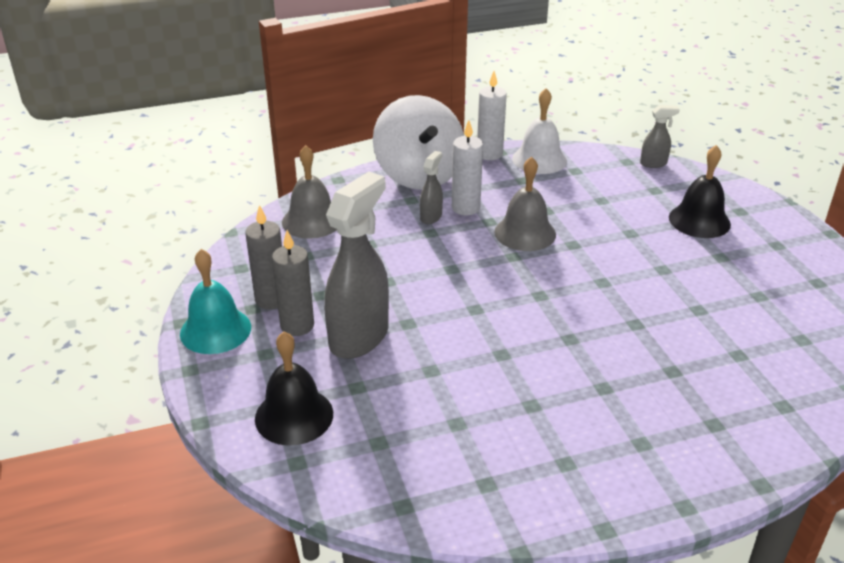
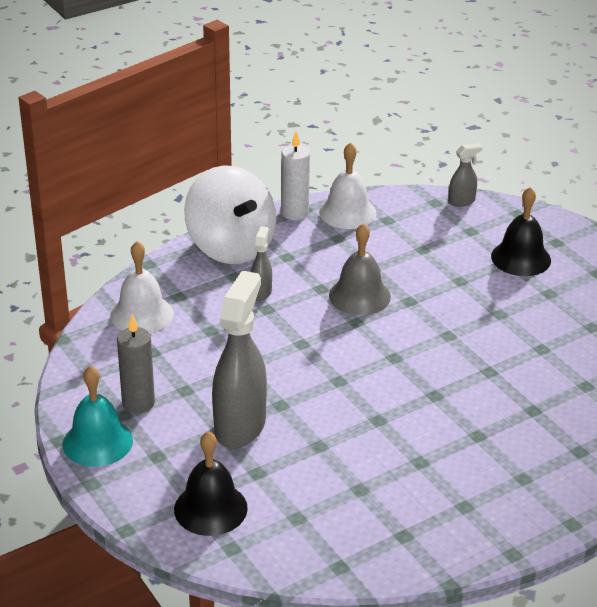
camera: 15 degrees left, 0 degrees up
grey candle [272,230,314,336] -> none
grey bell [282,145,337,239] -> white bell [110,241,174,333]
white candle [452,120,483,215] -> none

